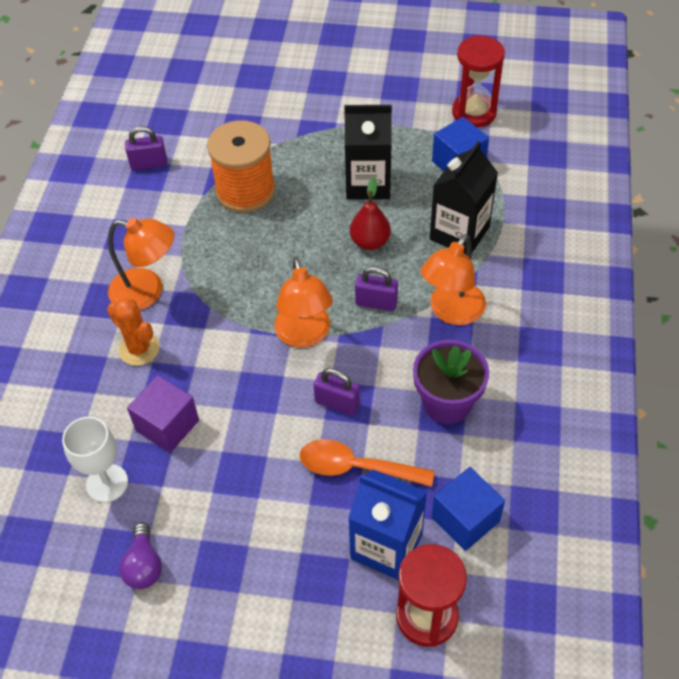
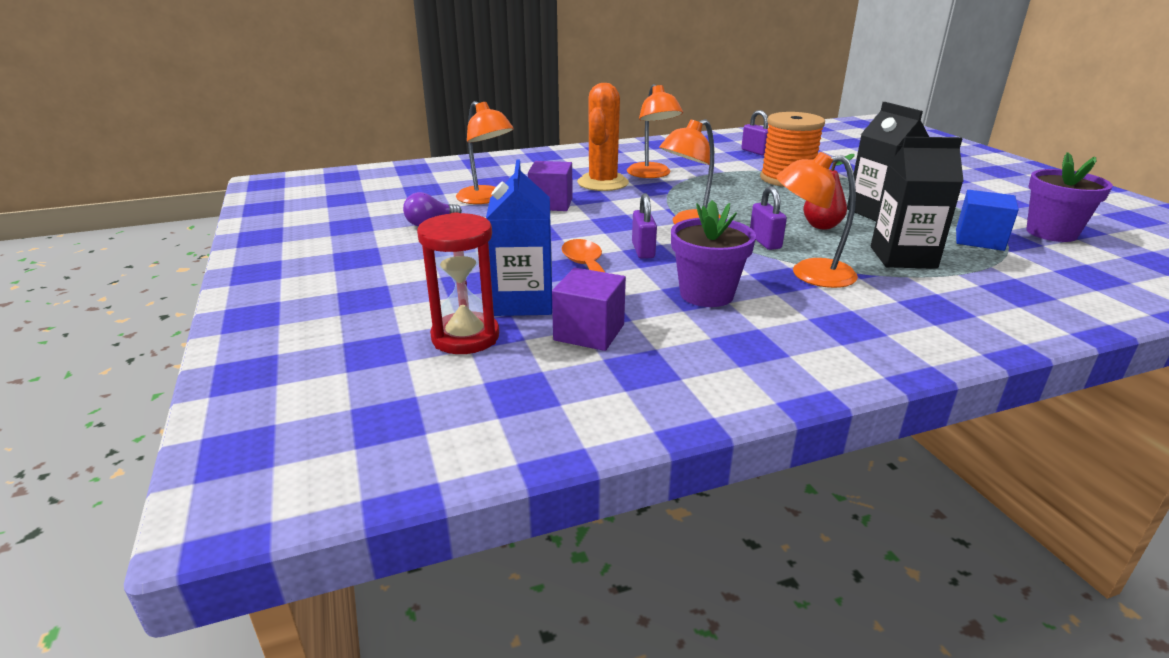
camera: 60 degrees right, 25 degrees down
white goblet [62,417,128,502] -> orange lamp [456,101,514,204]
orange cactus [107,297,160,366] -> orange cactus [577,83,629,191], size x1.54
blue cube [432,467,505,551] -> purple cube [552,268,626,351]
red hourglass [452,35,505,128] -> purple flower pot [1026,152,1113,242]

